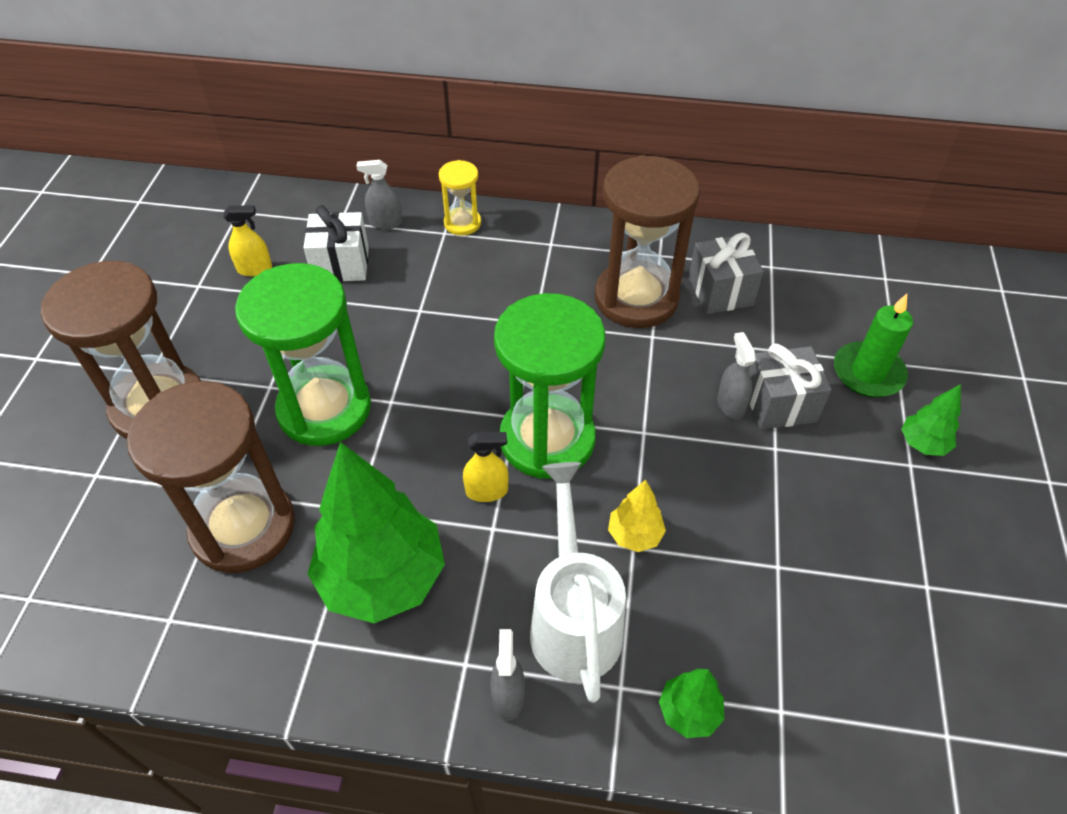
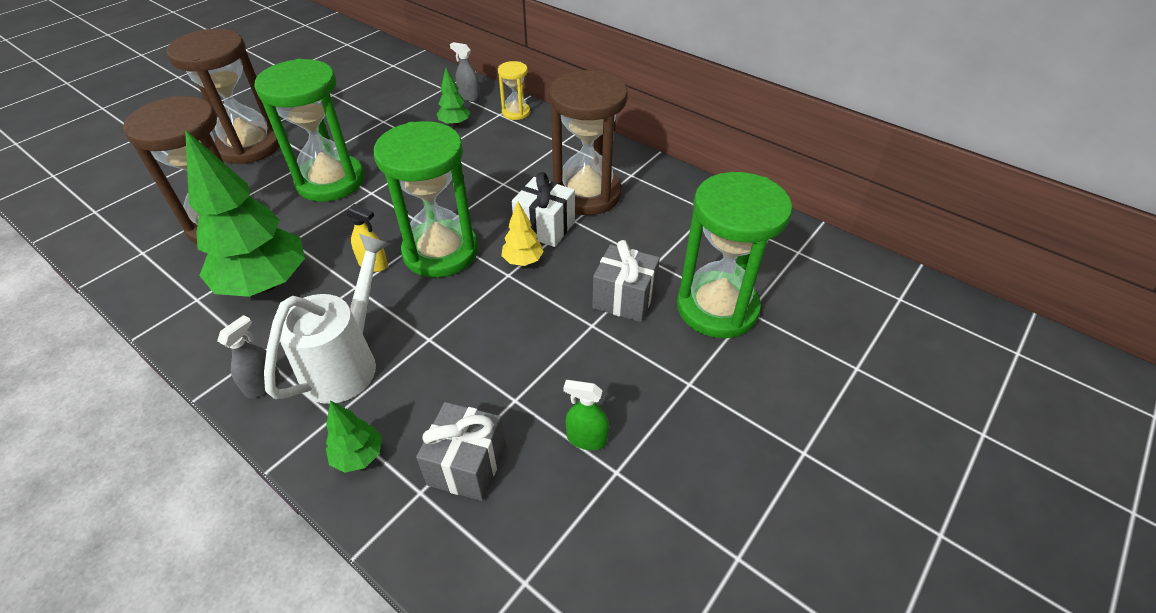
camera: 30 degrees right, 5 degrees down
yellow spray bottle [223,205,272,276] -> none
white gift [303,205,369,282] -> white gift moved to [512,172,575,247]
yellow tree [608,480,666,552] -> yellow tree moved to [501,201,544,266]
grey gift [688,233,764,314] -> grey gift moved to [416,402,506,501]
grey spray bottle [717,332,756,419] -> none
green candle [834,294,913,397] -> green hourglass [677,172,792,338]
green tree [901,384,961,456] -> green tree moved to [437,68,470,127]
none -> green spray bottle [563,380,609,450]

